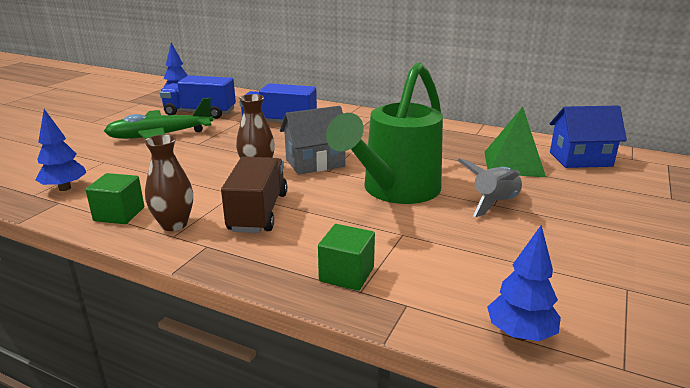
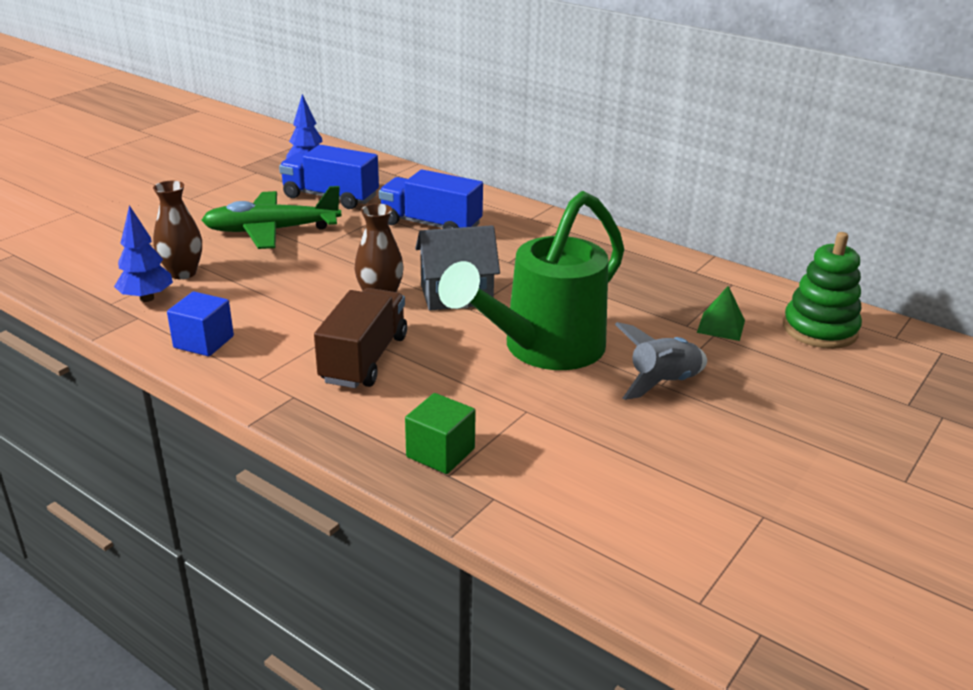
camera: 10 degrees right, 5 degrees up
green cube [85,173,144,224] -> blue cube [167,292,234,356]
brown vase [144,135,193,231] -> brown vase moved to [153,181,202,279]
green pyramid [484,107,546,177] -> green pyramid [697,286,745,341], size x0.57
blue tree [487,225,561,341] -> none
blue house [550,105,627,168] -> green stacking toy [783,232,862,349]

